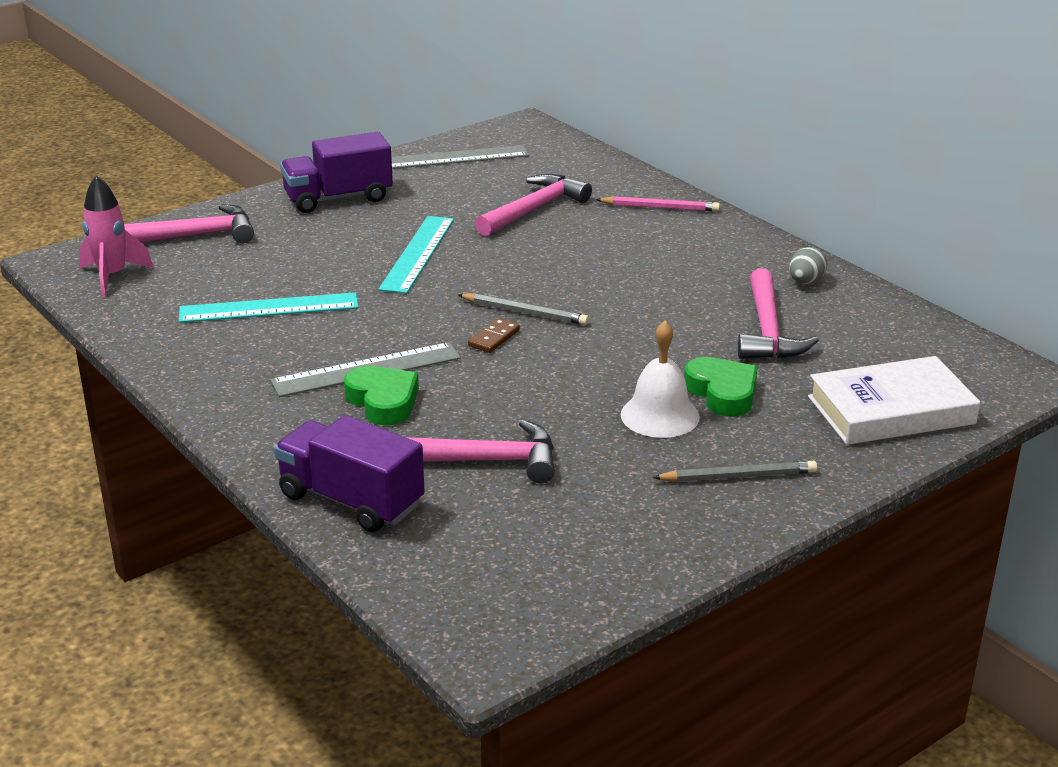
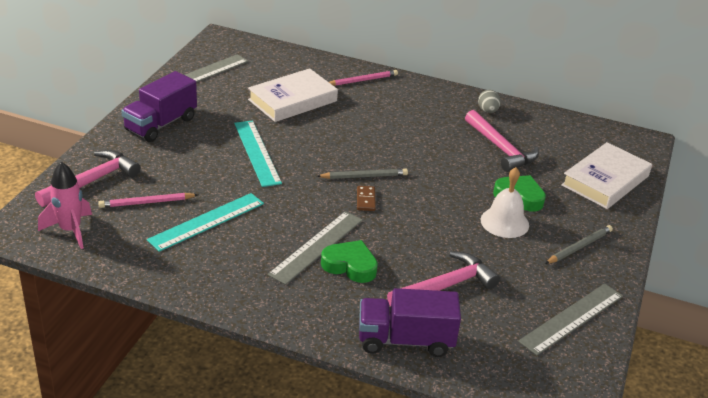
camera: 35 degrees left, 5 degrees up
pink hammer [475,174,592,236] -> white book [248,68,338,122]
none -> pink pencil [98,193,198,208]
none -> grey ruler [518,284,623,356]

